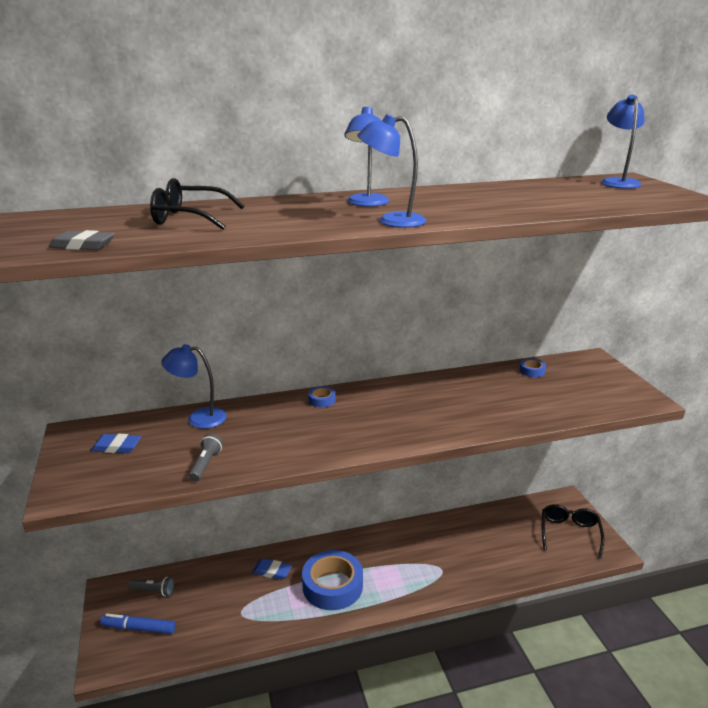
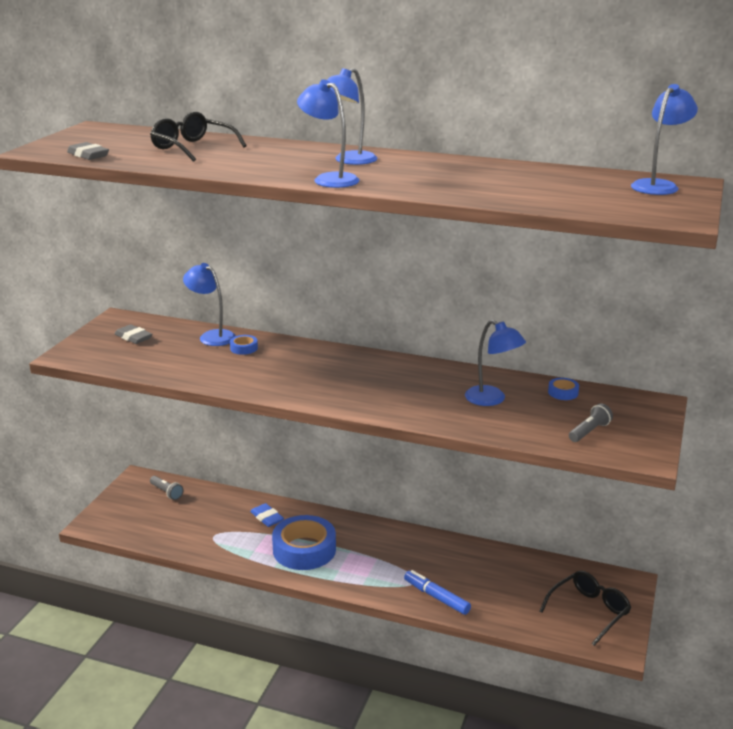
camera: 35 degrees right, 0 degrees up
blue eraser [91,434,141,453] -> grey eraser [115,324,152,344]
blue marker [100,614,176,634] -> blue marker moved to [404,570,471,615]
grey flashlight [189,434,223,482] -> grey flashlight moved to [569,403,613,442]
blue tape [308,386,336,407] -> blue tape moved to [230,335,258,355]
none -> blue lamp [465,320,526,406]

